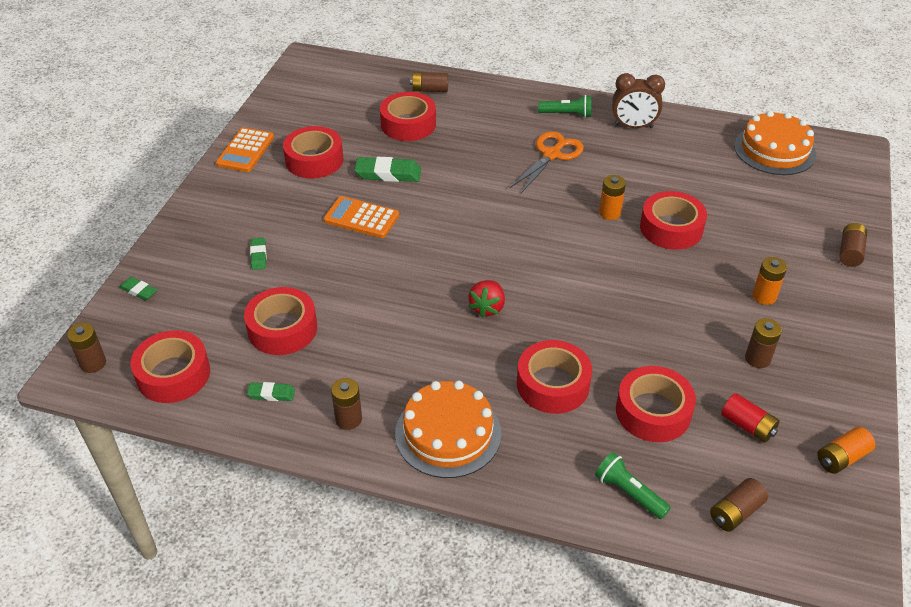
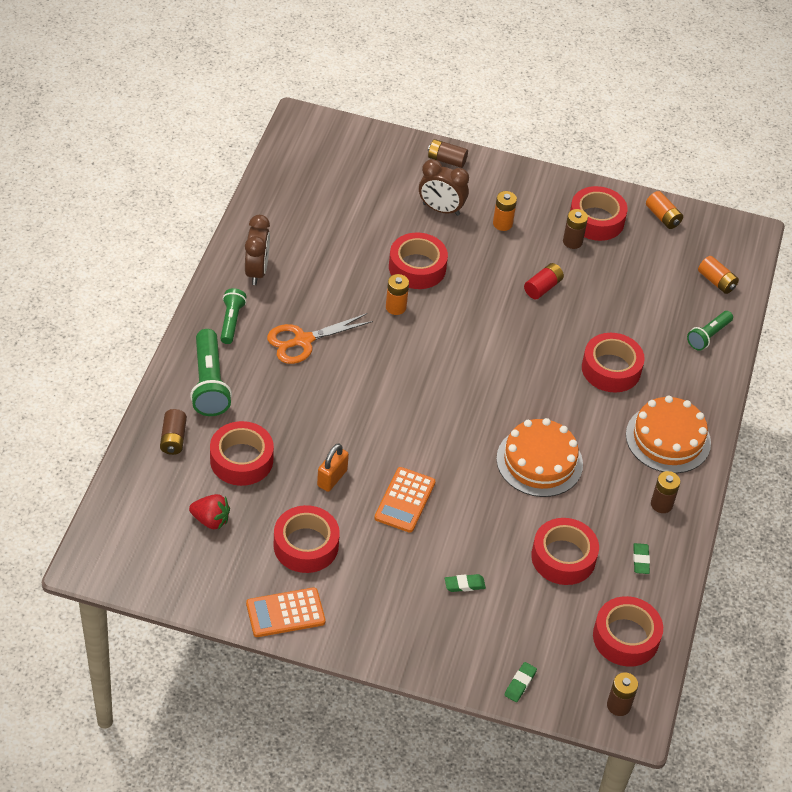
camera: 95 degrees left, 5 degrees up
orange calculator [216,127,274,172] -> orange calculator turned 150 degrees clockwise [246,587,325,637]
green eraser [354,157,421,182] -> orange padlock [317,443,349,492]
red strawberry [468,280,505,318] -> red strawberry moved to [189,494,230,530]
orange scissors [510,131,584,193] -> orange scissors turned 60 degrees counterclockwise [267,313,373,364]
red tape [616,366,696,442] -> red tape moved to [570,186,628,241]
brown battery [710,478,768,532] -> orange battery [698,256,739,294]
red battery [721,393,780,443] -> red battery moved to [524,263,564,300]
orange cake [734,111,816,175] -> orange cake moved to [496,418,583,497]
none -> green flashlight [190,329,232,416]
none -> brown clock [419,159,469,216]

